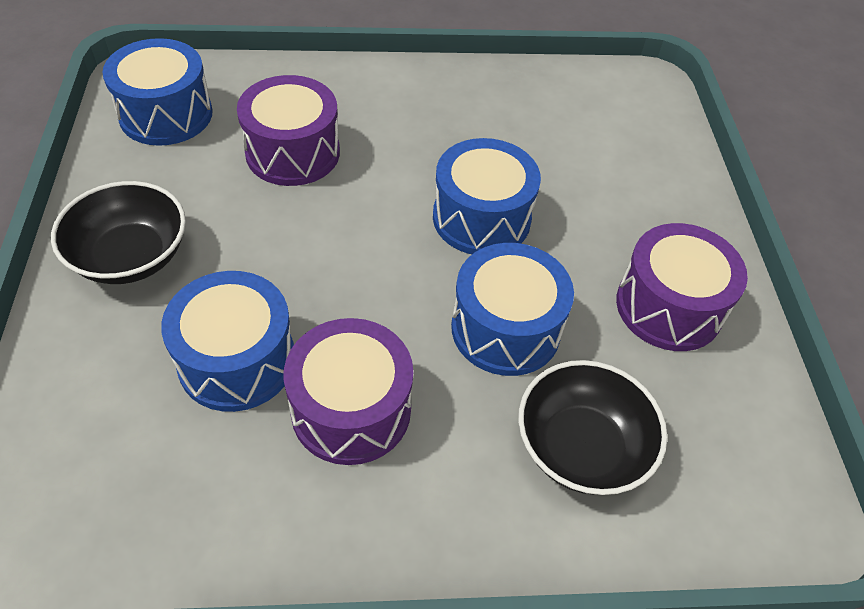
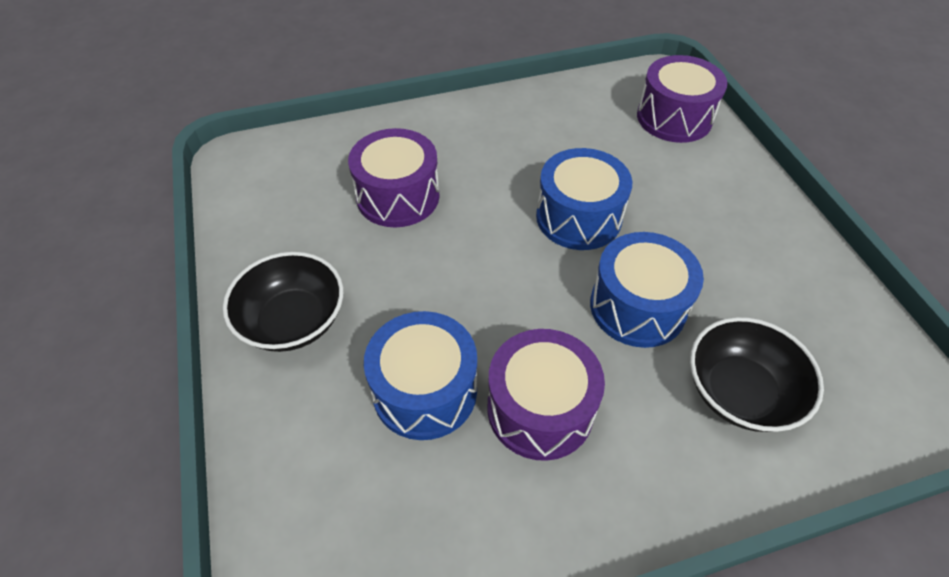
camera: 10 degrees left, 0 degrees up
blue drum [102,38,212,146] -> none
purple drum [616,223,748,351] -> purple drum moved to [637,55,727,143]

